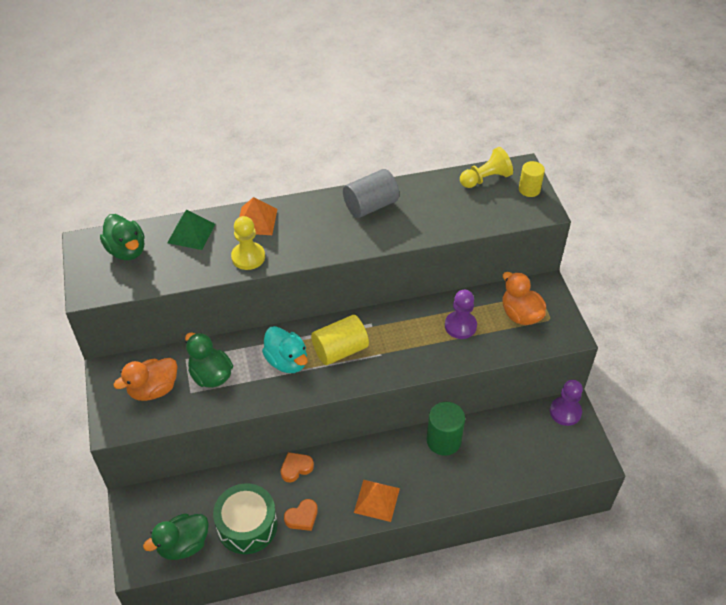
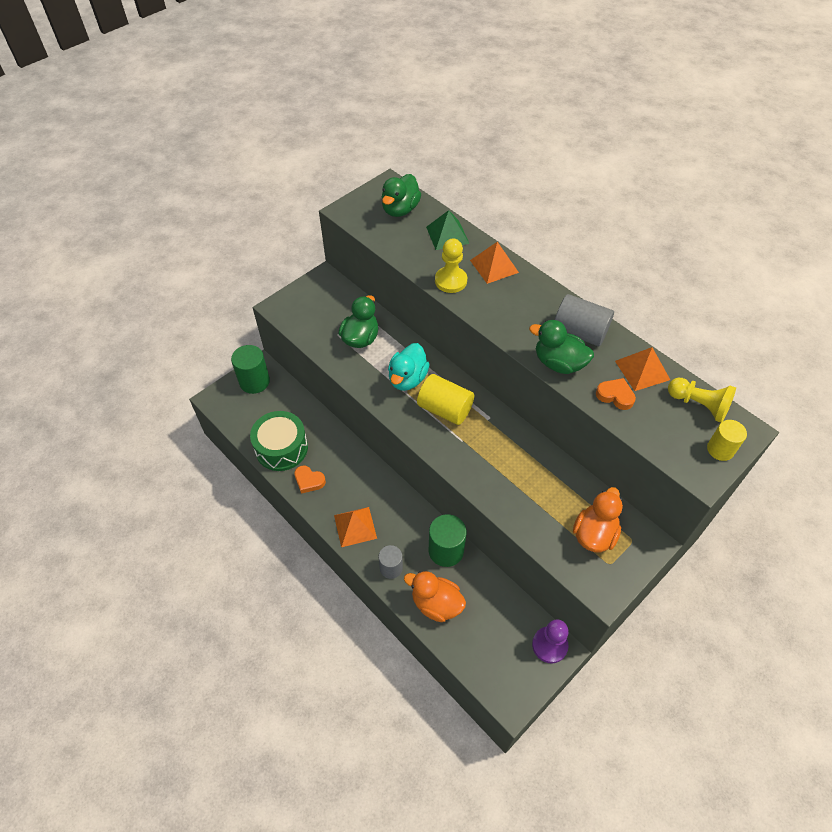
camera: 60 degrees right, 5 degrees up
orange duck [113,358,178,401] -> orange duck moved to [404,571,466,622]
green duck [143,513,209,560] -> green duck moved to [529,320,594,374]
orange heart [281,452,314,482] -> orange heart moved to [596,378,636,410]
purple pawn [445,290,477,339] -> none
none -> green cylinder [231,345,270,394]
none -> grey cylinder [379,545,403,579]
none -> orange pyramid [615,347,670,391]

